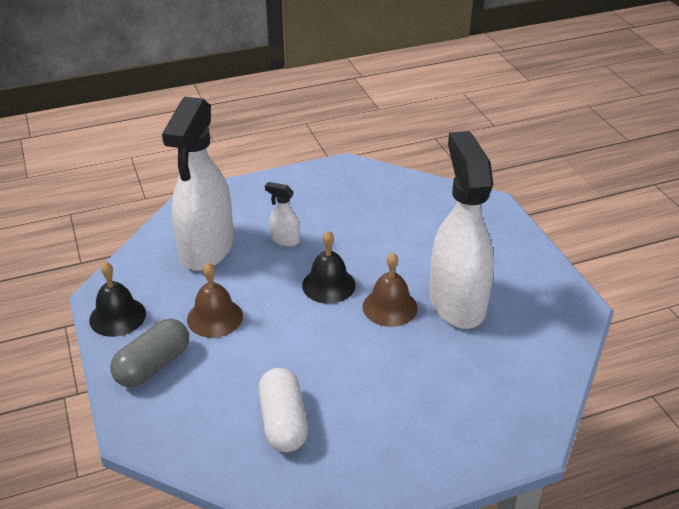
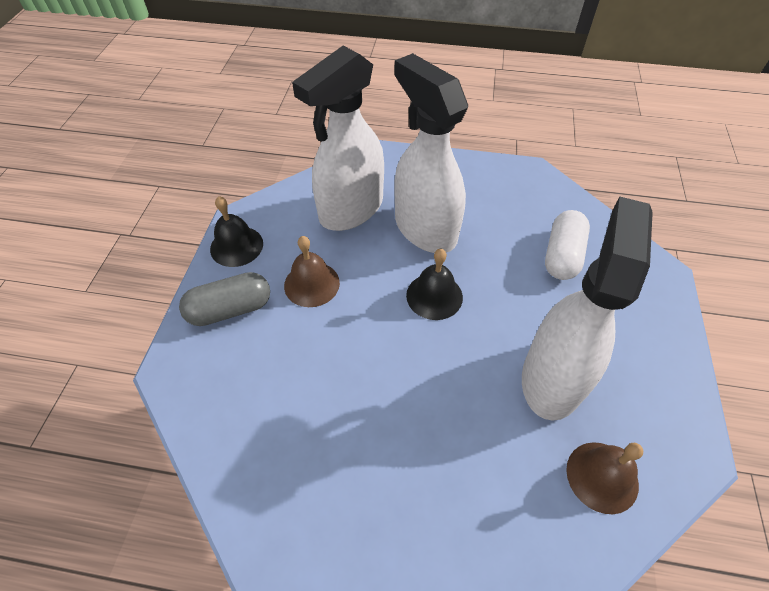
camera: 30 degrees right, 15 degrees up
white capsule [258,368,308,452] -> white capsule moved to [545,210,590,280]
white spray bottle [265,182,300,247] -> white spray bottle [394,53,468,253], size x2.46
brown bell [363,252,418,327] -> brown bell moved to [566,442,643,514]

